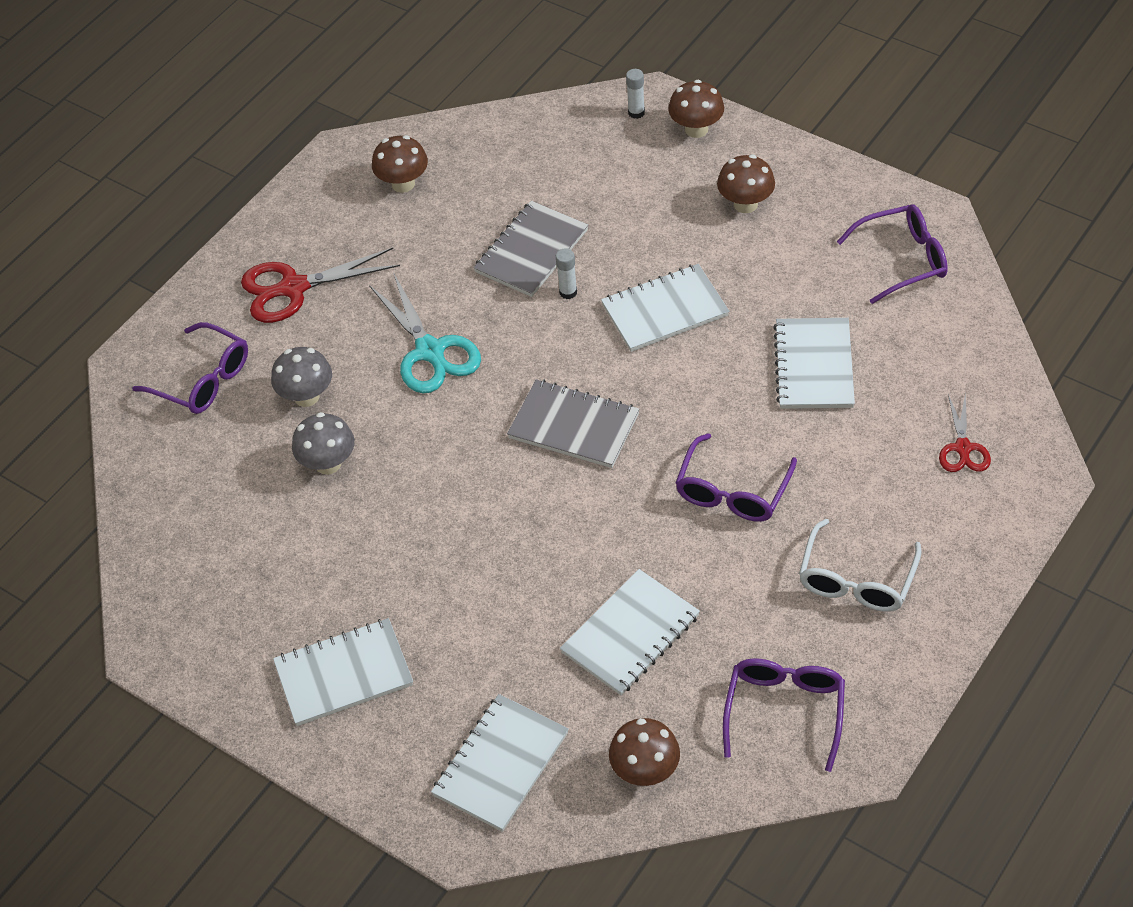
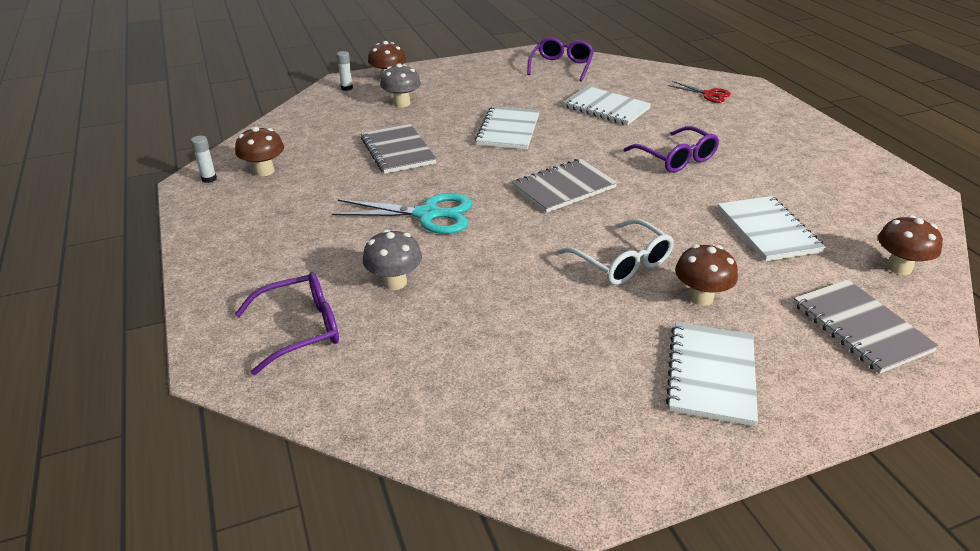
camera: 60 degrees left, 15 degrees down
red scissors [241,247,400,323] -> none
grey mushroom [292,412,355,475] -> grey mushroom moved to [380,63,421,107]
white notebook [431,694,569,832] -> grey notebook [793,280,939,374]
white glue stick [556,248,577,299] -> white glue stick moved to [191,136,217,183]
brown mushroom [717,155,775,213] -> brown mushroom moved to [675,244,738,306]
purple glasses [723,658,845,772] -> none
white glasses [799,519,921,612] -> white glasses moved to [558,219,674,285]

